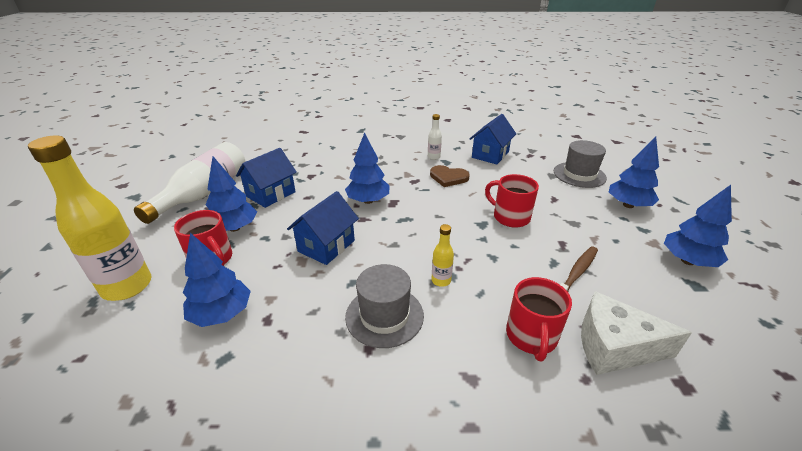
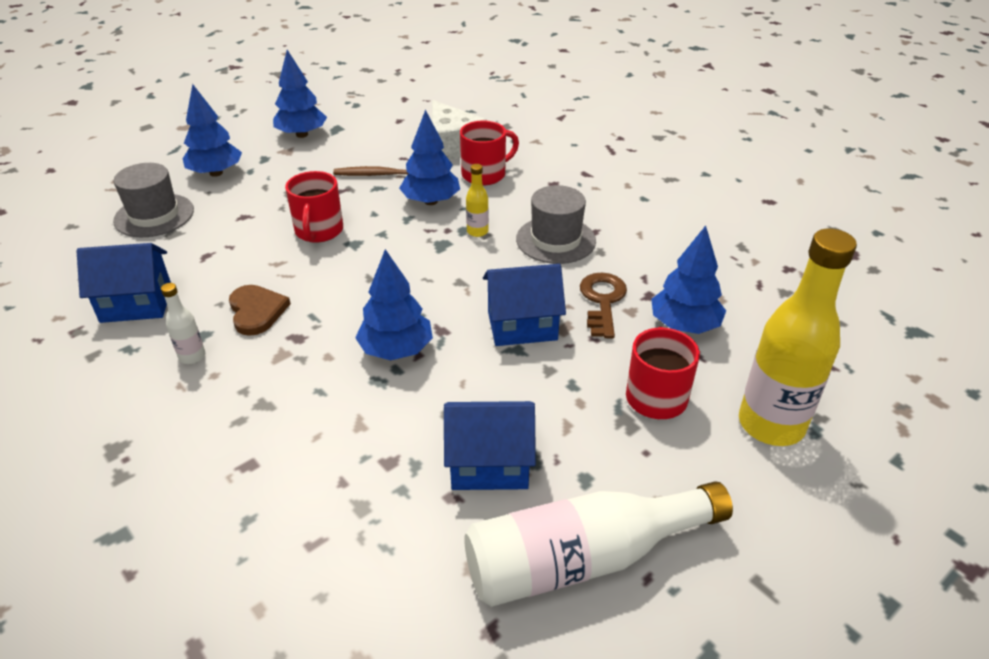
camera: 130 degrees left, 5 degrees up
blue tree [205,157,257,232] -> blue tree moved to [399,110,460,205]
none -> brown key [580,272,627,338]

